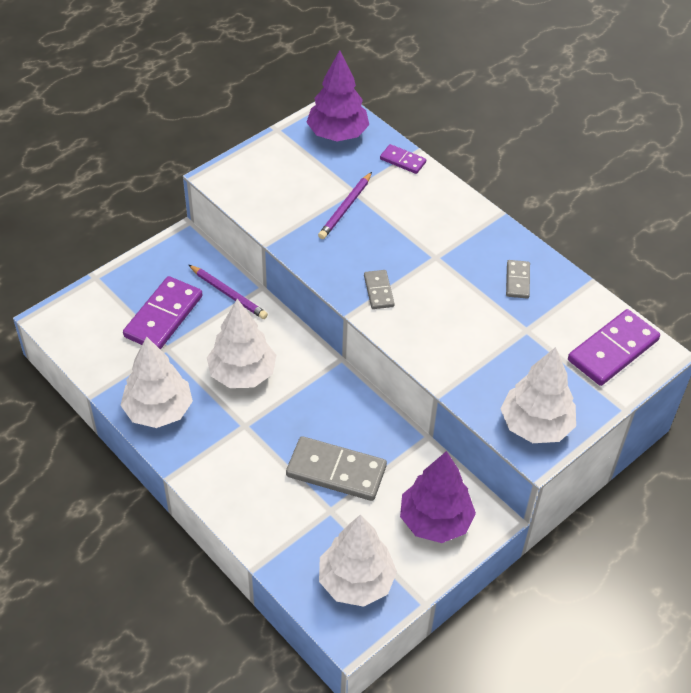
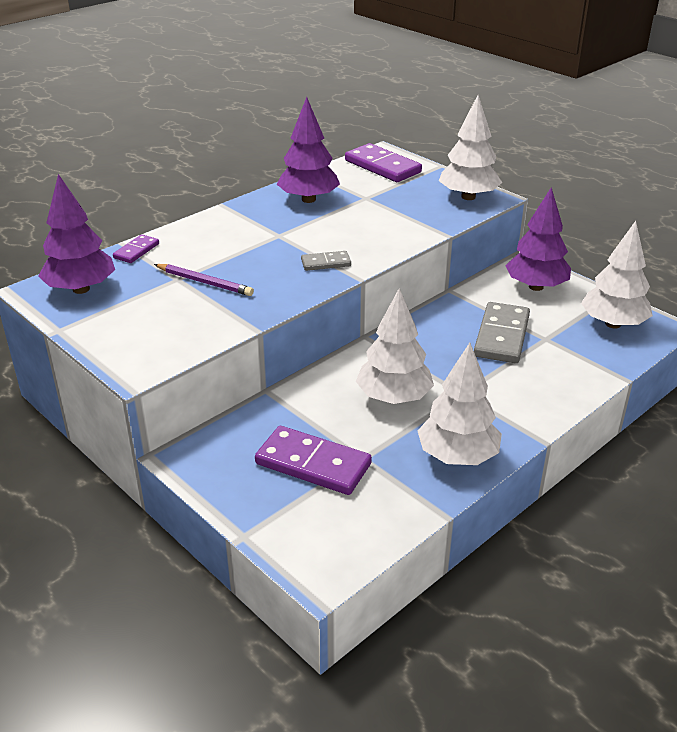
camera: 90 degrees left, 15 degrees down
purple pencil [189,265,268,319] -> none
grey domino [506,260,530,299] -> purple tree [277,97,340,203]

